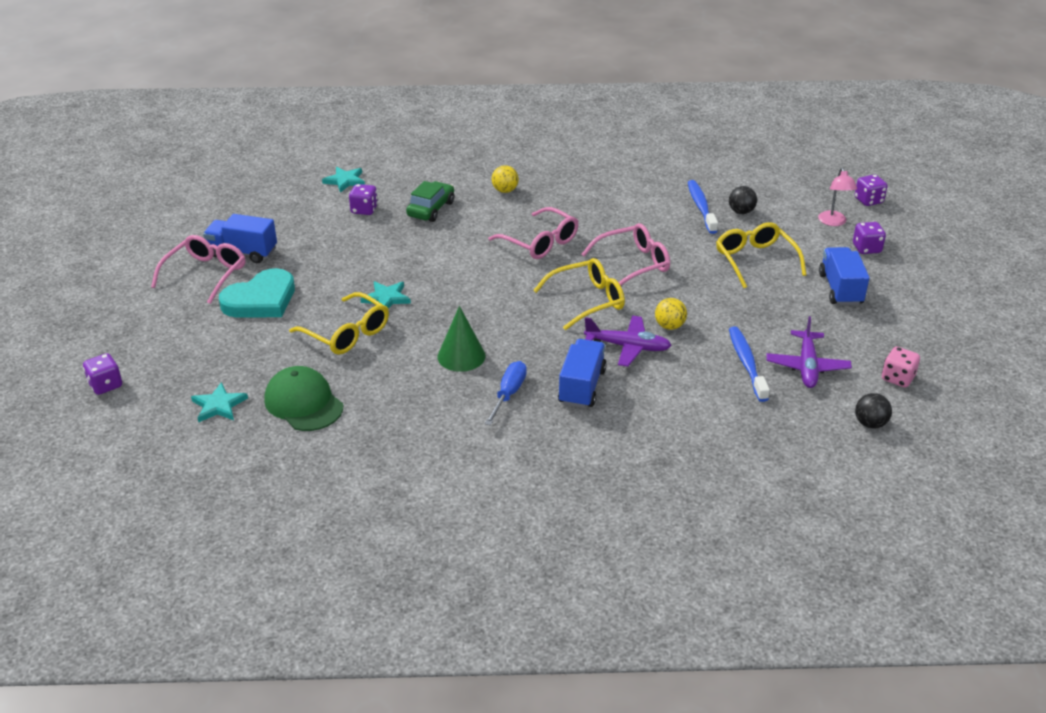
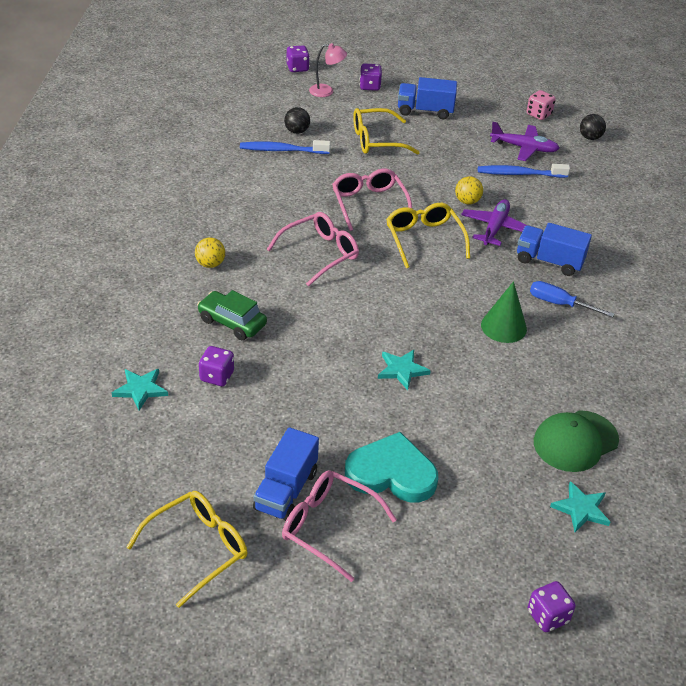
camera: 85 degrees left, 5 degrees up
turquoise heart [219,268,295,317] -> turquoise heart turned 45 degrees counterclockwise [345,432,438,502]
yellow glasses [289,292,389,355] -> yellow glasses moved to [126,491,247,608]

